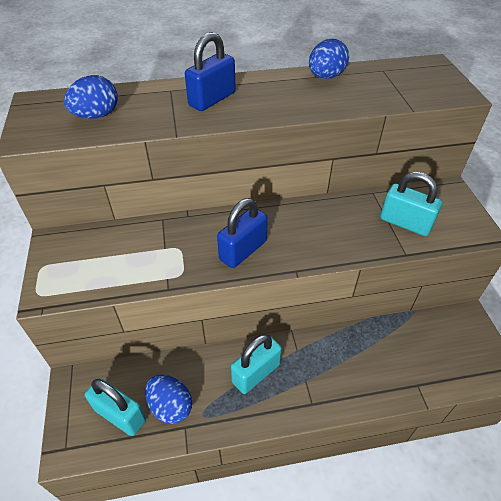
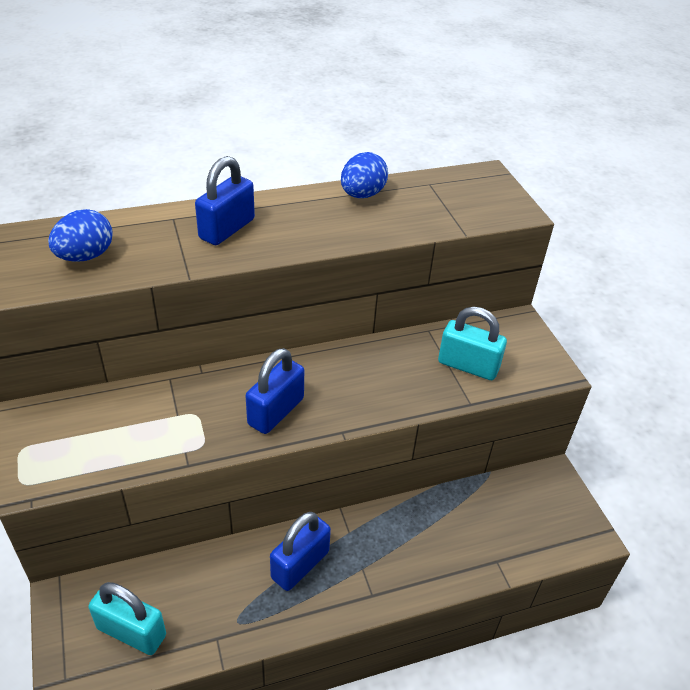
camera: 10 degrees left, 5 degrees down
blue egg [145,375,192,424] -> none
turquoise padlock [231,334,282,394] -> blue padlock [270,512,331,591]

